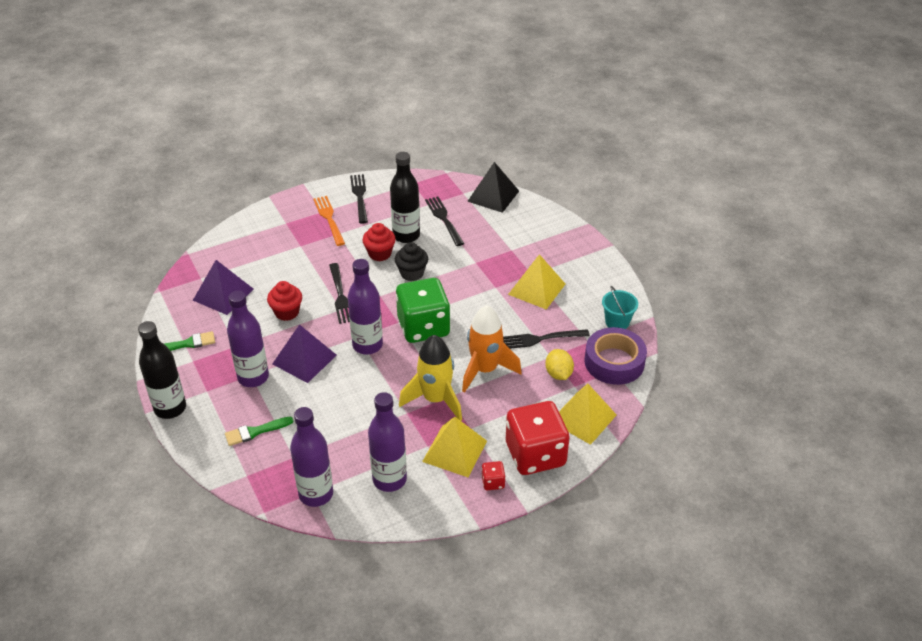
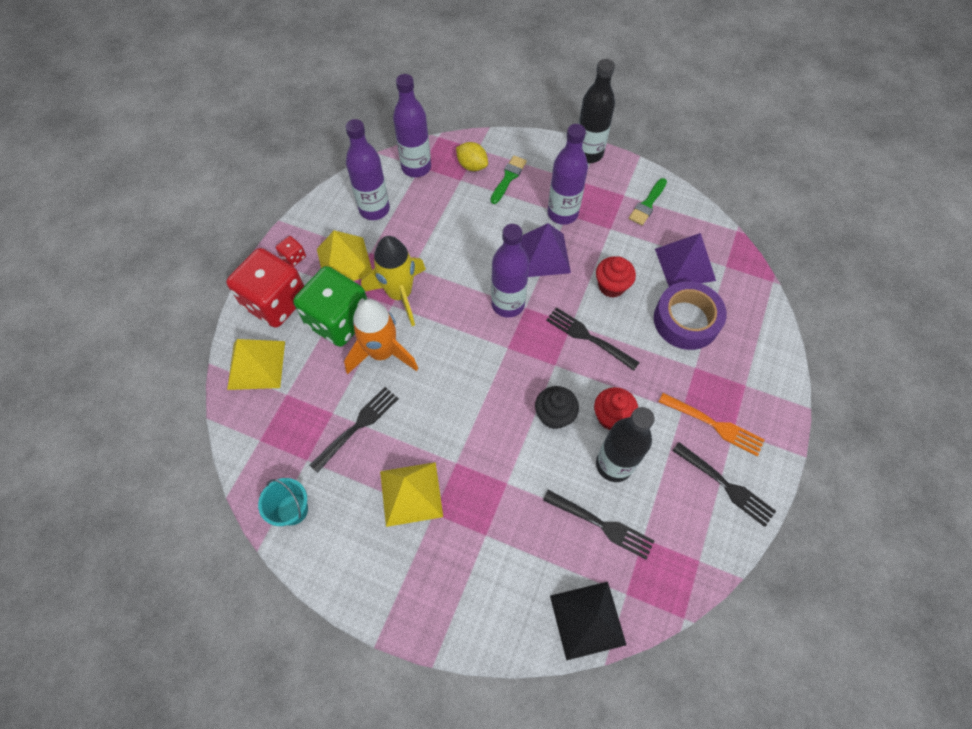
camera: 140 degrees right, 20 degrees up
green dice [396,278,450,343] -> green dice moved to [293,266,367,347]
yellow lemon [545,349,574,380] -> yellow lemon moved to [456,142,488,171]
purple tape [585,327,647,385] -> purple tape moved to [654,281,727,350]

